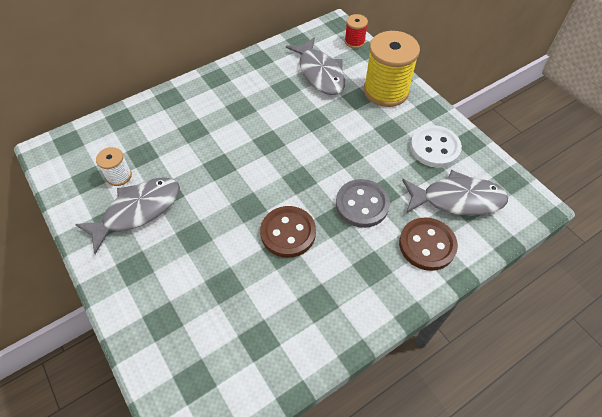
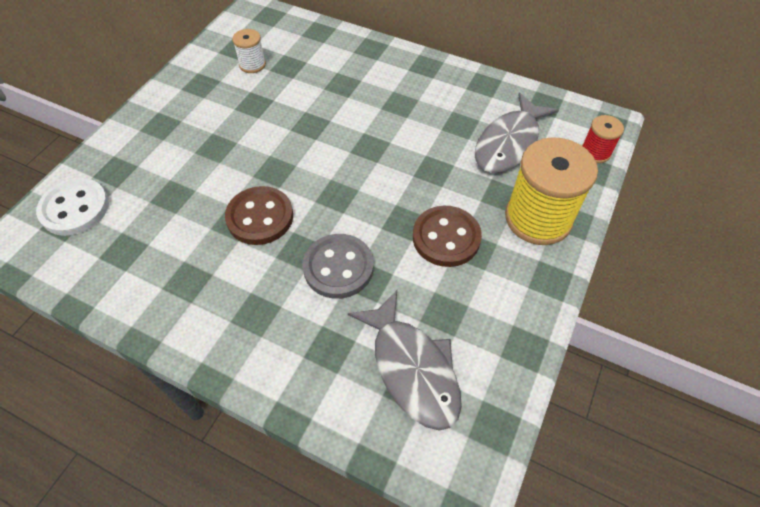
camera: 60 degrees right, 0 degrees up
grey fish [75,177,180,254] -> none
brown button [399,217,458,271] -> brown button moved to [413,206,482,267]
white button [410,125,462,168] -> white button moved to [36,178,109,236]

